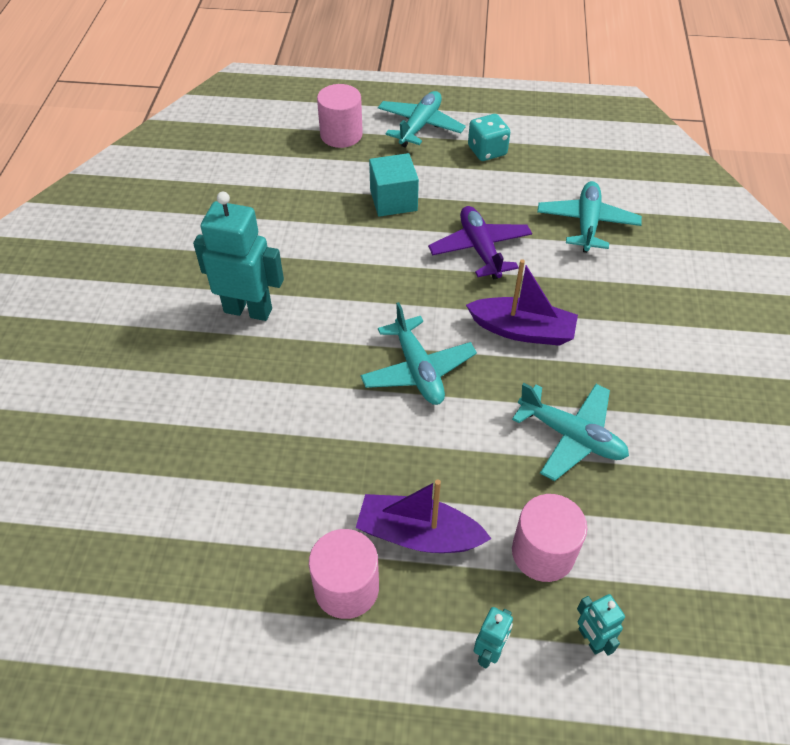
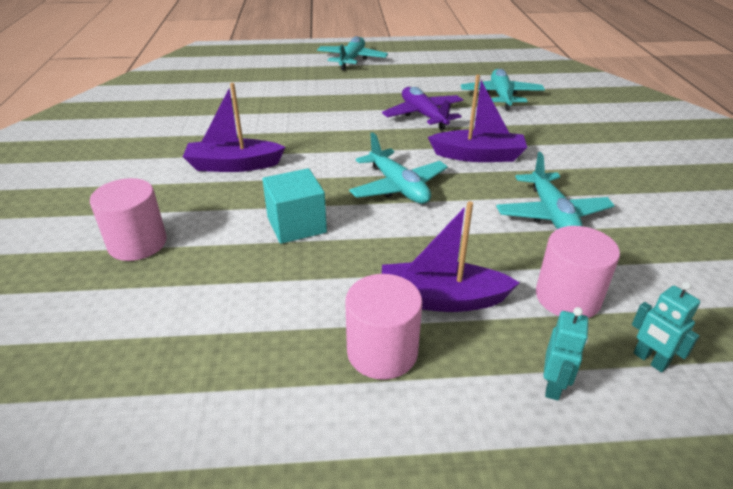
camera: 10 degrees left, 15 degrees down
turquoise robot [193,192,284,321] -> purple boat [183,83,286,172]
pink cylinder [317,84,363,148] -> pink cylinder moved to [90,178,167,261]
turquoise cube [369,153,419,217] -> turquoise cube moved to [262,168,327,244]
turquoise dice [468,114,510,161] -> none
turquoise plane [512,383,629,481] -> turquoise plane turned 60 degrees clockwise [496,152,615,229]

